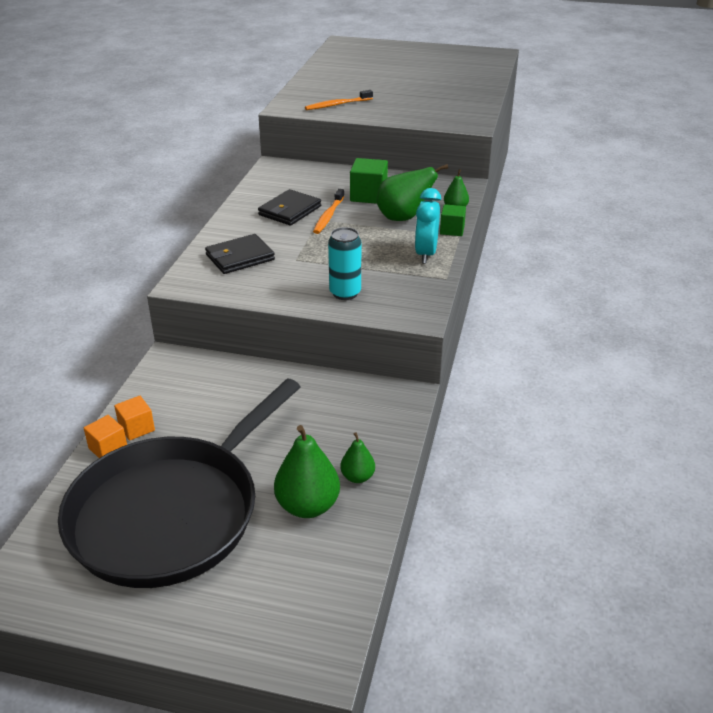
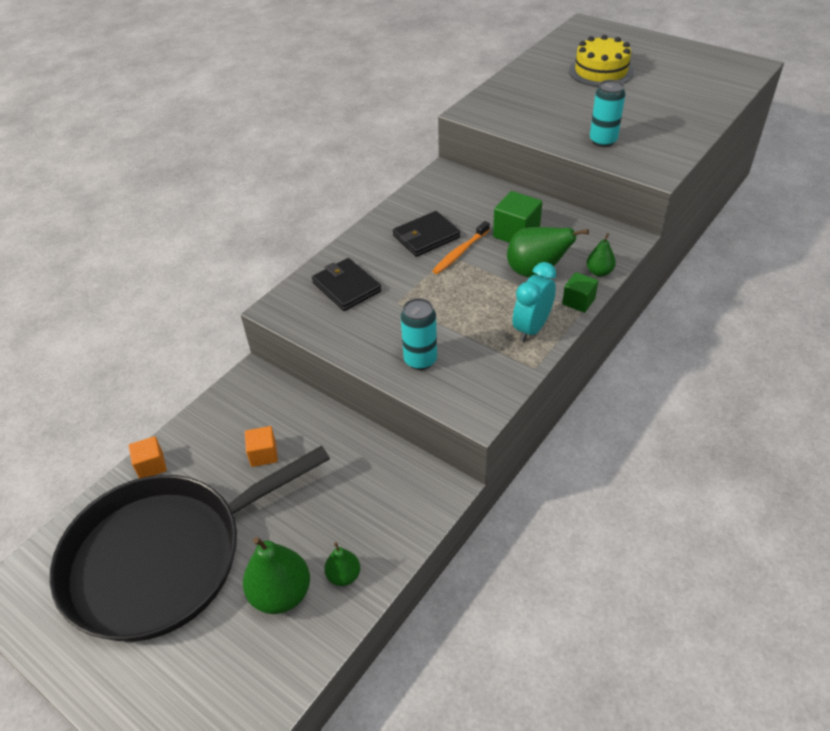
camera: 25 degrees right, 10 degrees up
orange cube [114,396,155,441] -> orange cube moved to [245,426,278,467]
black wallet [205,234,275,274] -> black wallet turned 60 degrees clockwise [312,258,381,311]
orange toothbrush [305,90,373,110] -> none
none -> yellow cake [569,35,634,87]
none -> turquoise can [590,80,626,147]

